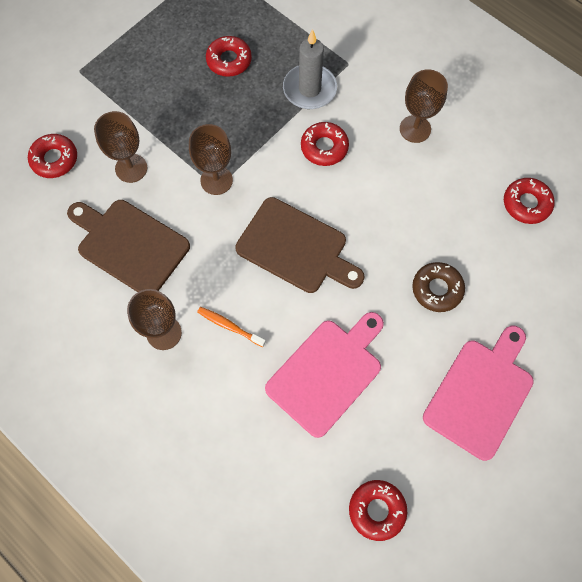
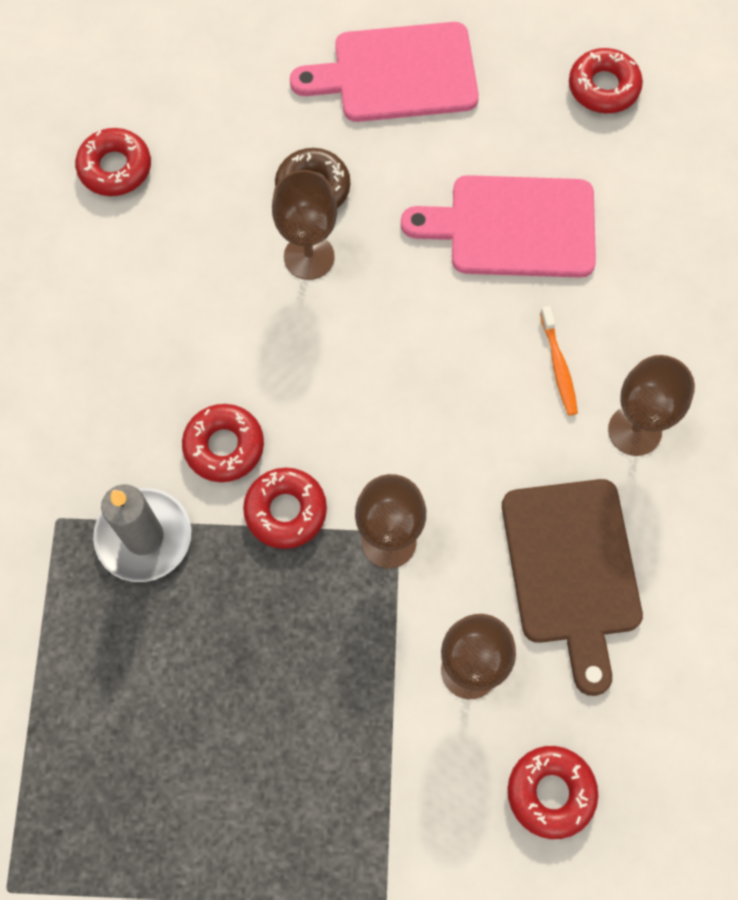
camera: 130 degrees left, 0 degrees up
red donut [206,36,252,77] -> red donut moved to [243,468,327,549]
brown cutting board [235,197,365,293] -> none
brown goblet [400,69,448,143] -> brown goblet moved to [272,170,337,280]

